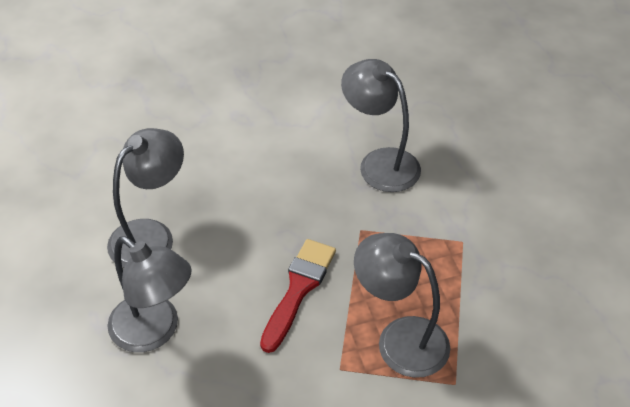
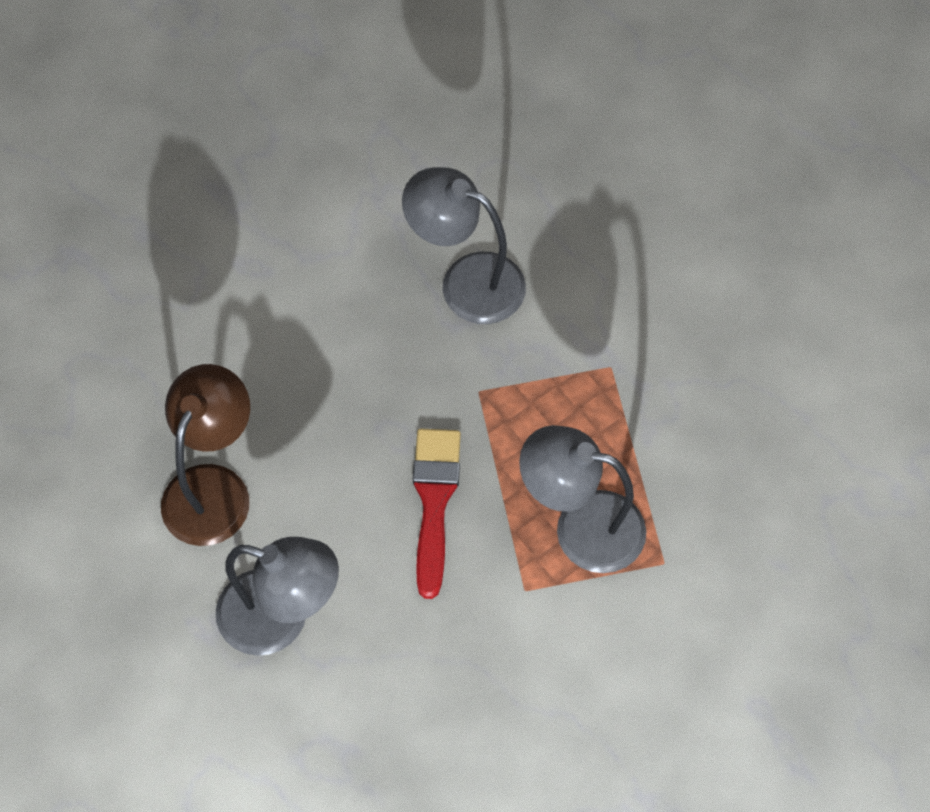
camera: 20 degrees left, 15 degrees up
grey lamp [107,128,184,268] -> brown lamp [161,364,250,546]

